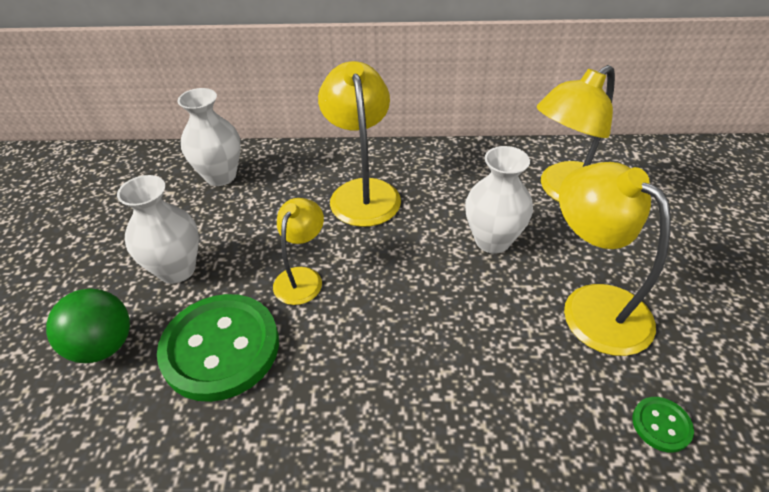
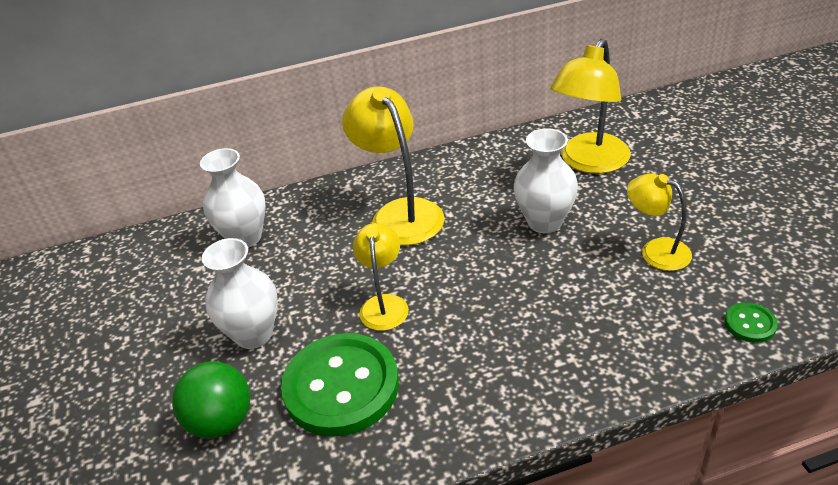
camera: 15 degrees left, 5 degrees down
yellow lamp [559,162,671,356] -> yellow lamp [627,173,692,271], size x0.60

